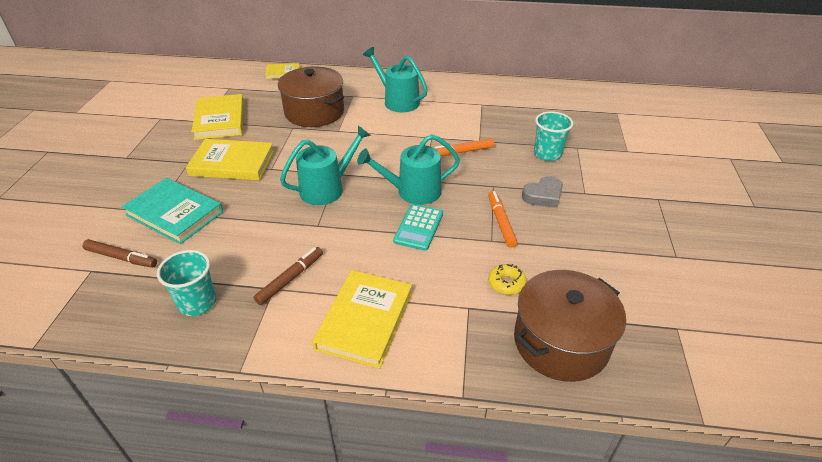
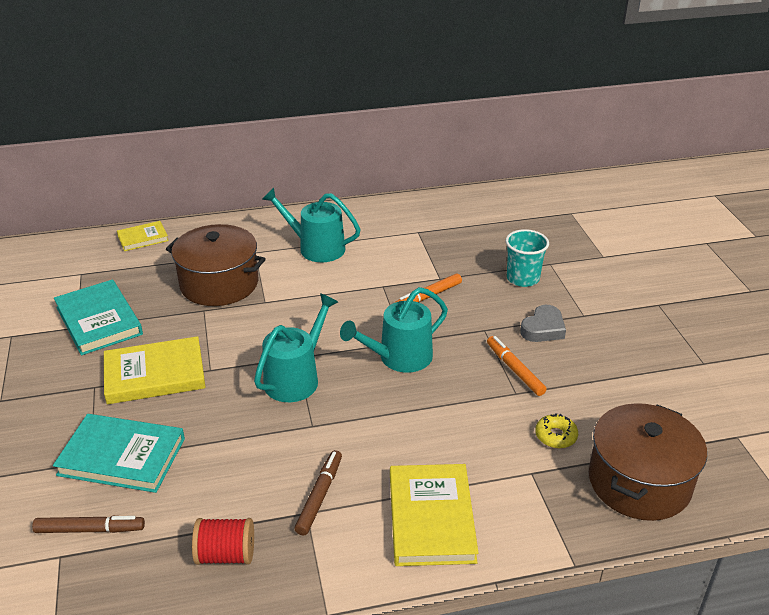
camera: 20 degrees left, 5 degrees down
turquoise cup [157,250,216,316] -> red spool [192,518,254,565]
yellow book [191,94,244,140] -> turquoise book [54,279,143,355]
turquoise calculator [393,204,443,251] -> none

